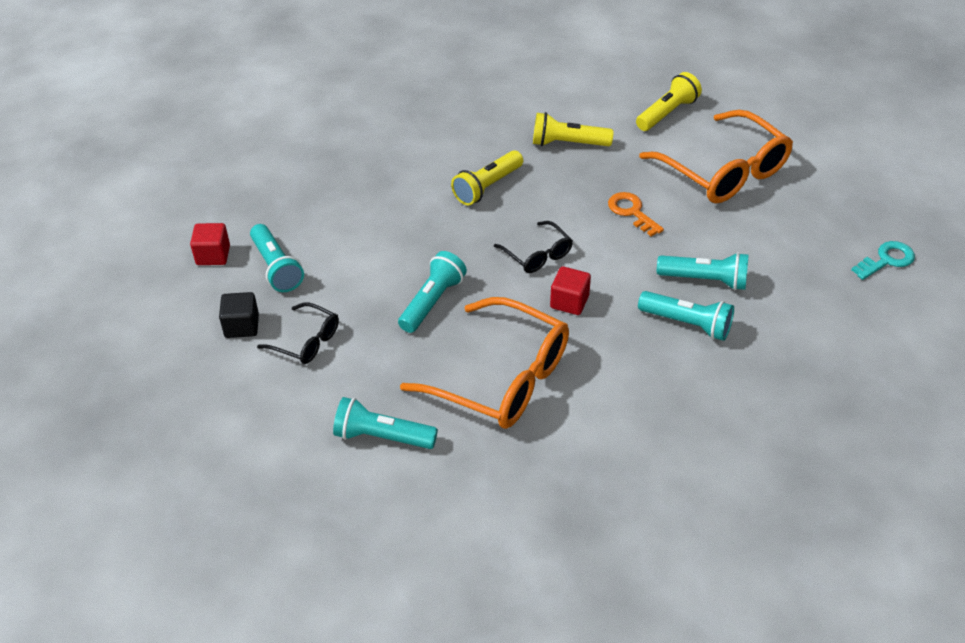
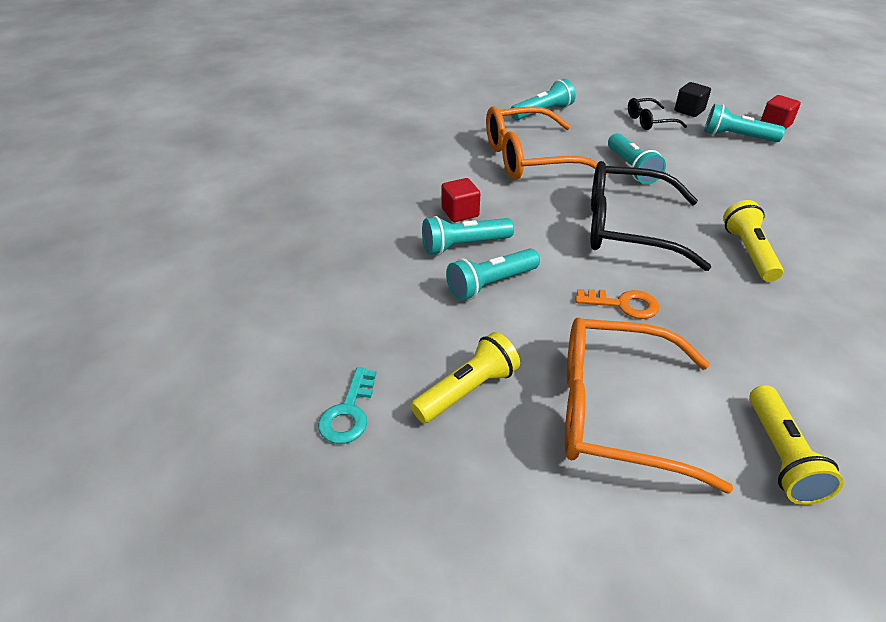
camera: 135 degrees right, 5 degrees down
black glasses [494,221,573,273] -> black glasses [590,161,711,271], size x2.02
yellow flashlight [533,112,614,146] -> yellow flashlight moved to [411,332,520,423]
red cube [550,266,591,315] -> red cube moved to [442,178,480,222]

